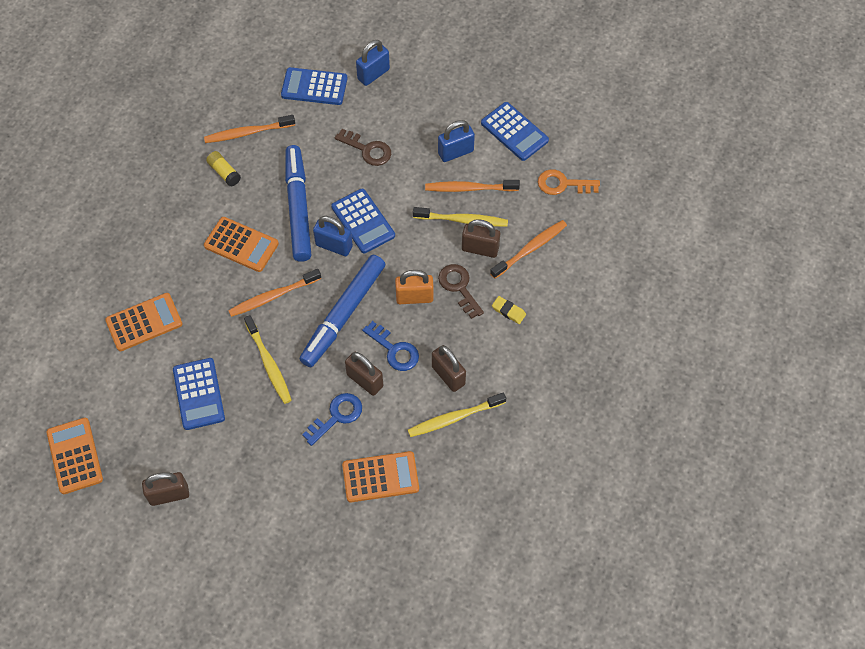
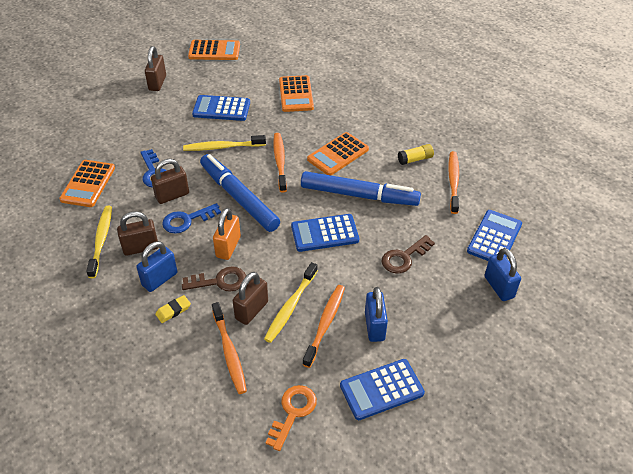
camera: 110 degrees right, 15 degrees down
blue padlock [313,216,353,256] -> blue padlock moved to [136,241,177,292]

